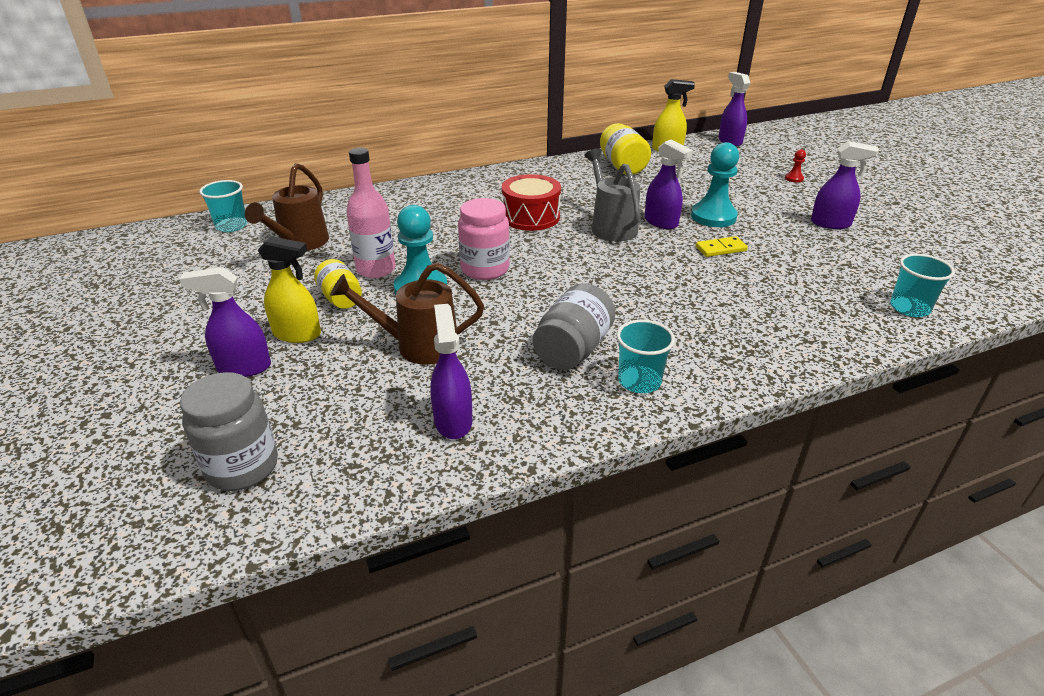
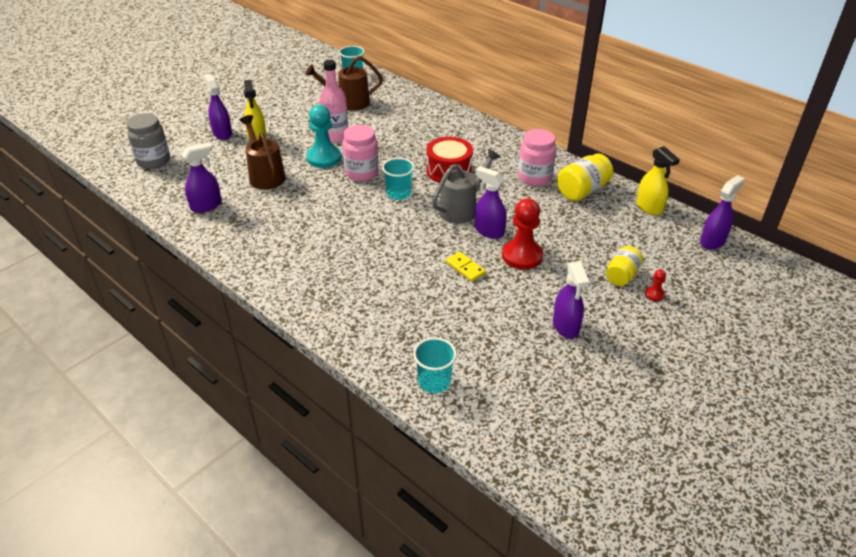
camera: 65 degrees right, 5 degrees up
yellow jar [314,259,362,309] -> yellow jar moved to [606,246,643,286]
grey jar [533,283,615,370] -> none
turquoise cup [616,320,675,393] -> turquoise cup moved to [382,158,415,200]
purple spray bottle [645,139,693,229] -> purple spray bottle turned 105 degrees clockwise [475,166,506,239]
turquoise pawn [691,142,739,227] -> red pawn [502,198,543,270]
none -> pink jar [518,129,556,186]

